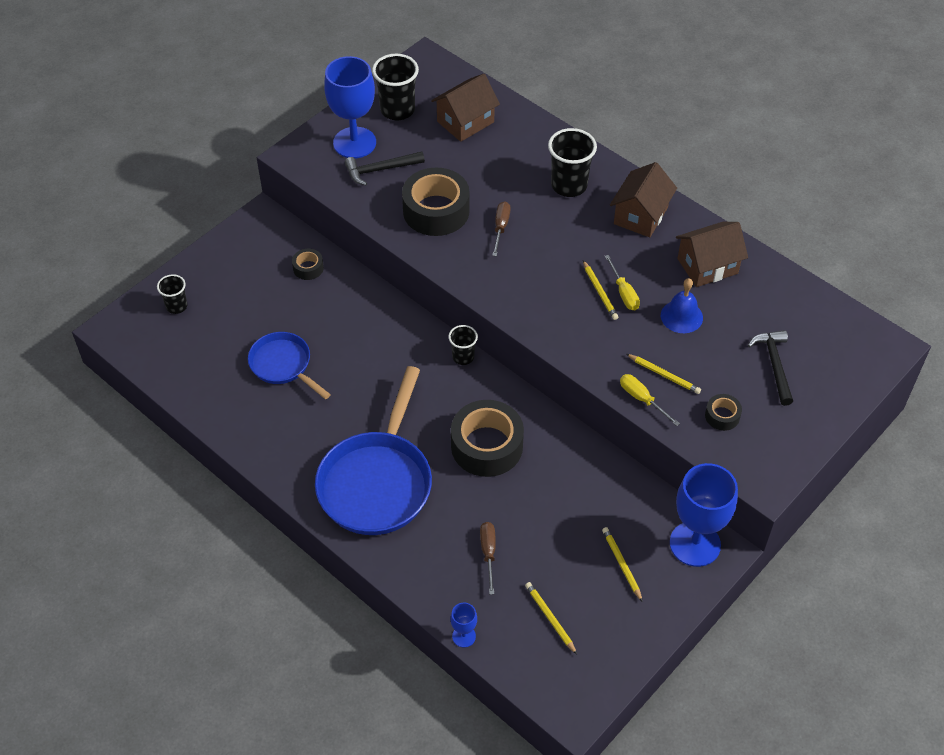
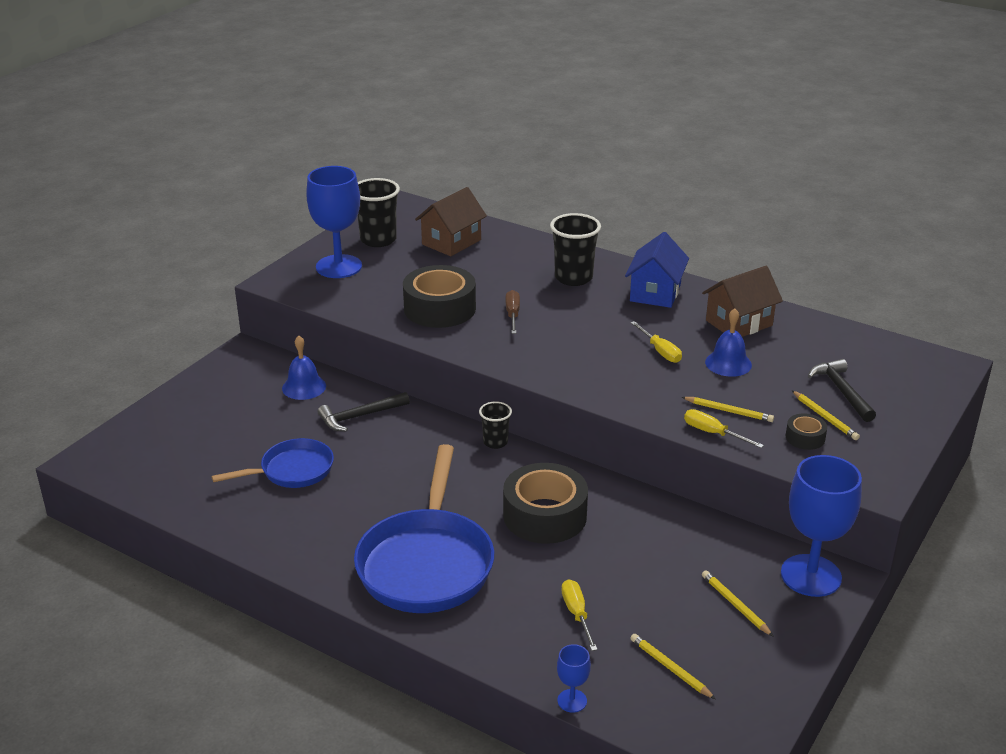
camera: 10 degrees left, 20 degrees down
black cup [157,274,187,314] -> none
blue pan [248,332,331,399] -> blue pan turned 120 degrees clockwise [212,438,334,488]
black tape [292,249,324,280] -> blue bell [282,336,326,400]
black hammer [345,151,425,185] -> black hammer moved to [318,392,410,431]
brown screwdriver [480,522,496,595] -> yellow screwdriver [561,579,598,651]
yellow pencil [583,260,618,320] -> yellow pencil moved to [792,390,860,440]
brown house [610,162,677,237] -> blue house [625,232,689,308]

